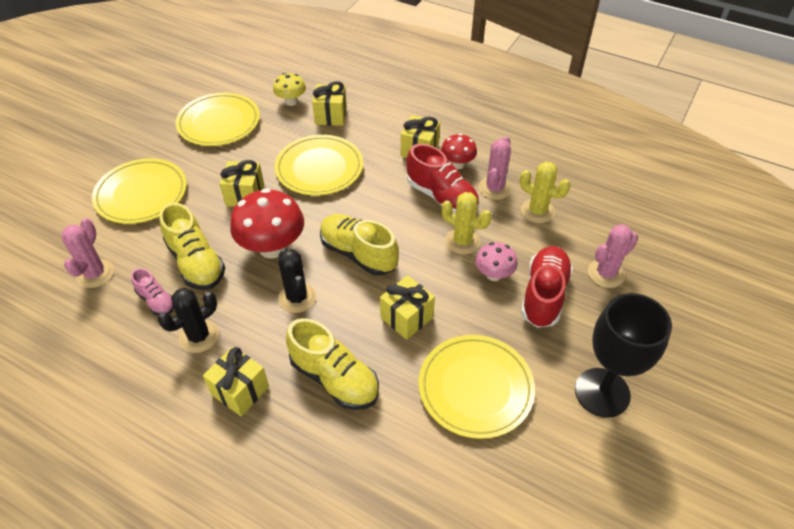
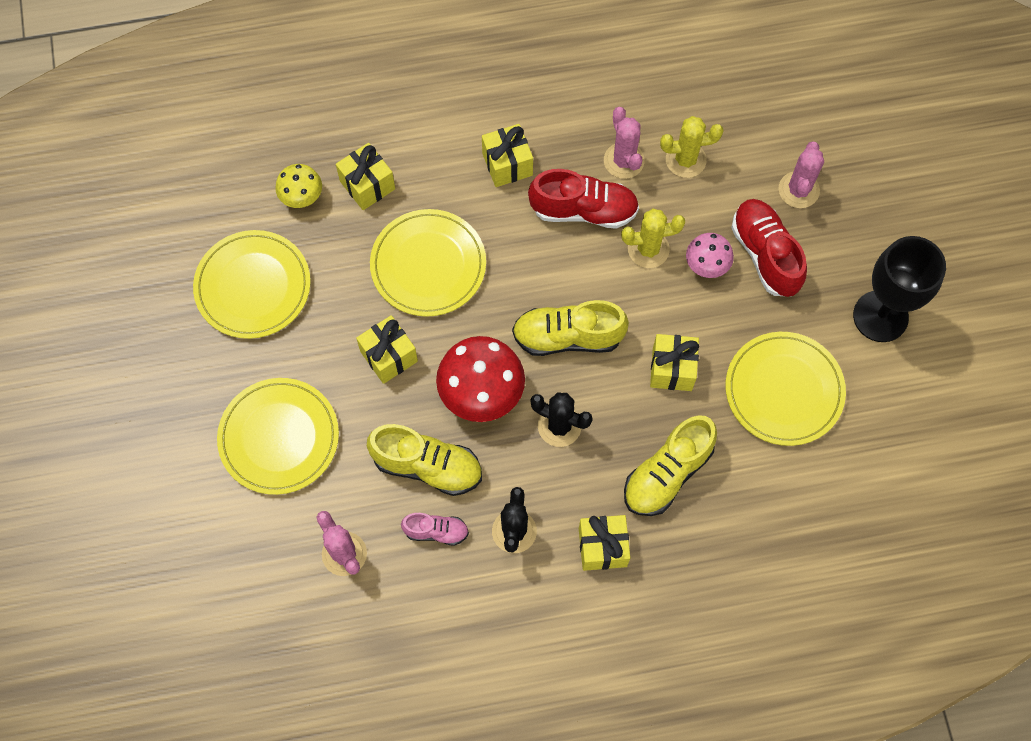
camera: 40 degrees left, 20 degrees up
yellow shoe [286,318,379,410] -> yellow shoe turned 135 degrees clockwise [624,415,717,516]
red mushroom [441,133,477,169] -> none

